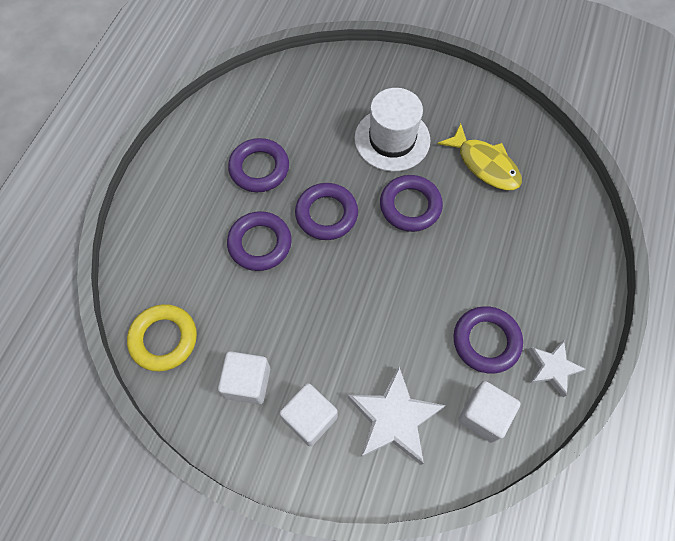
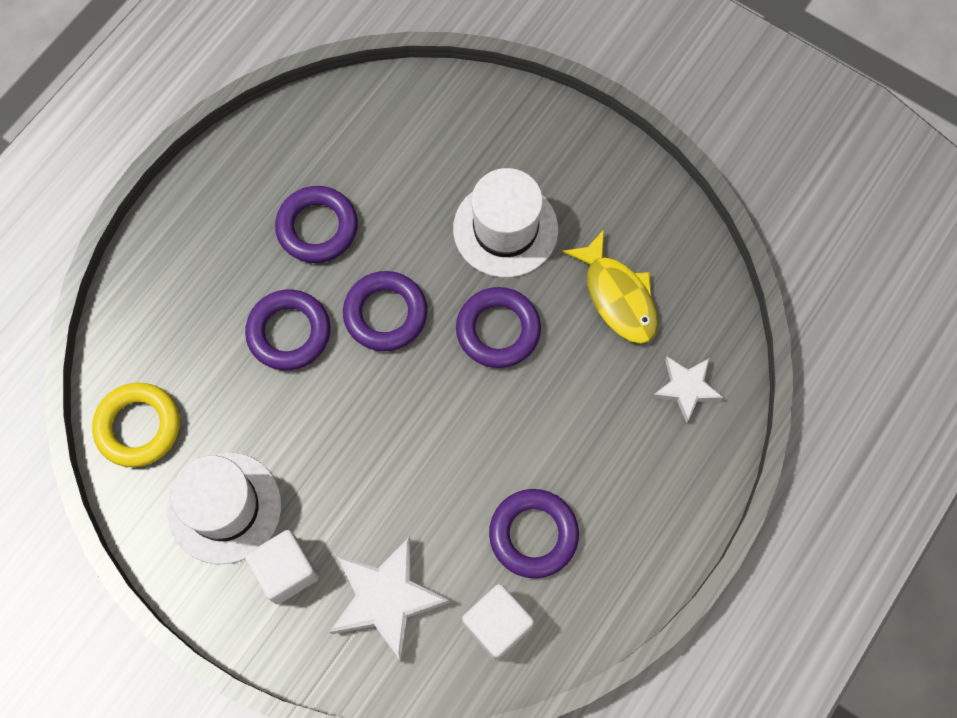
camera: 15 degrees right, 5 degrees up
white cube [218,351,270,405] -> white hat [167,452,281,564]
white star [528,340,586,397] -> white star moved to [652,356,724,423]

